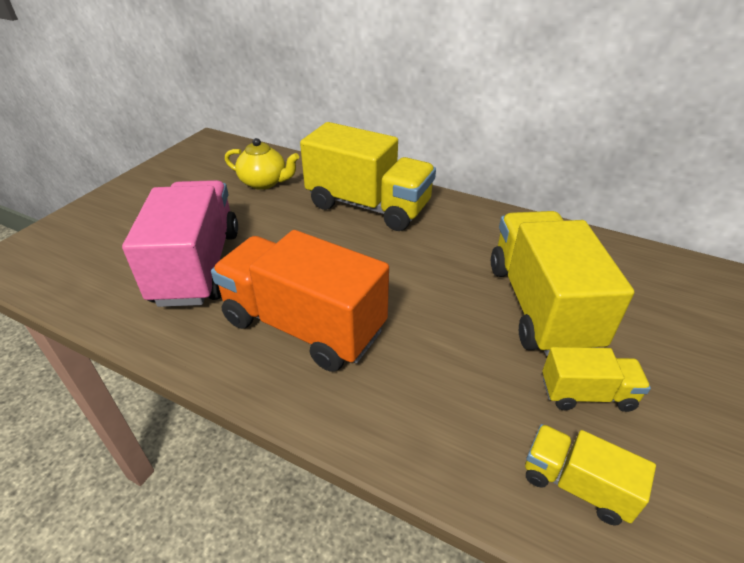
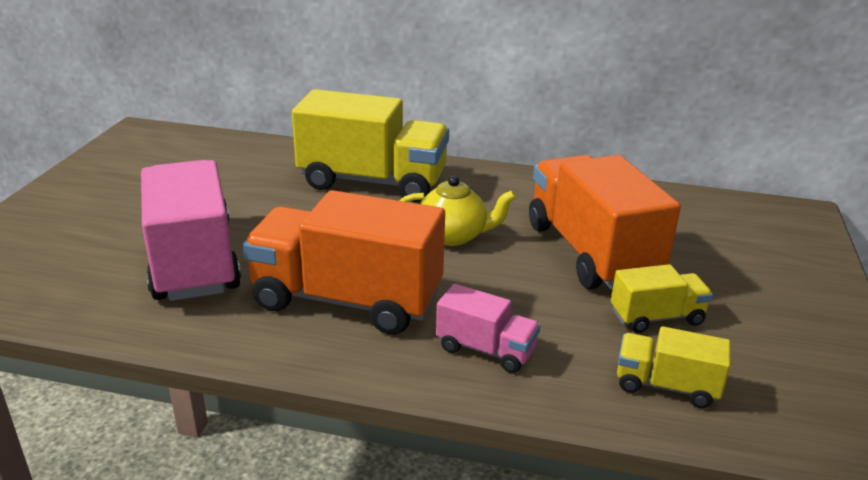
camera: 15 degrees left, 10 degrees down
yellow teapot [225,138,299,190] -> yellow teapot moved to [399,176,516,246]
yellow truck [491,211,634,356] -> orange truck [529,155,681,290]
none -> pink truck [436,284,541,373]

